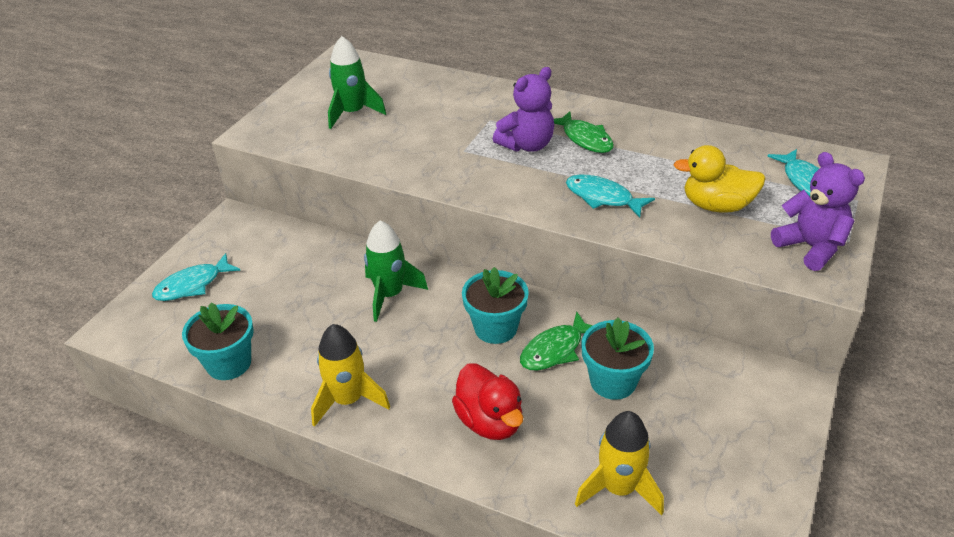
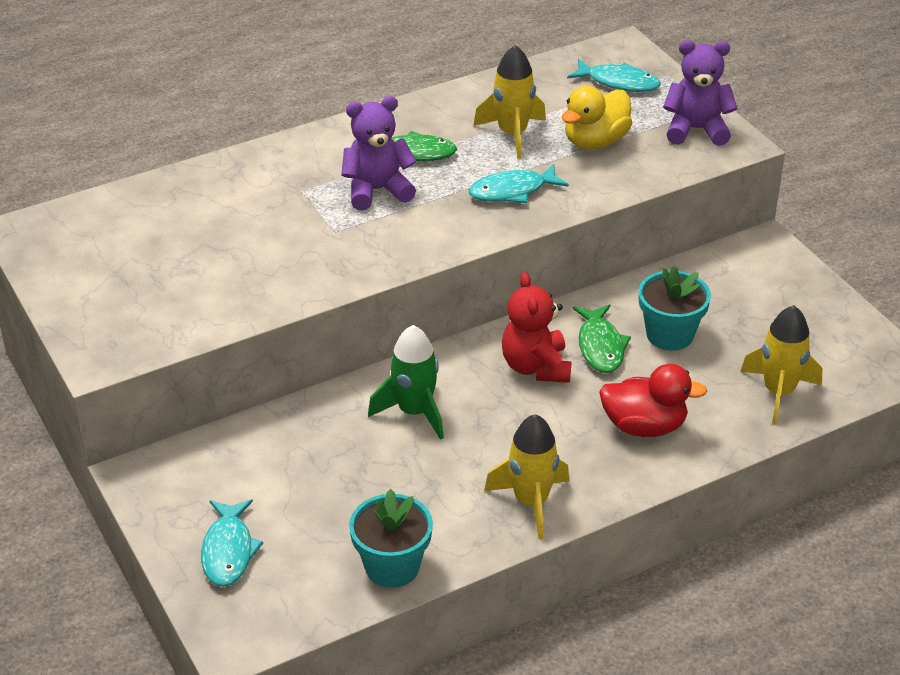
camera: 55 degrees left, 0 degrees up
green rocket [328,36,386,129] -> none
turquoise flower pot [462,267,529,344] -> red teddy bear [502,272,571,383]
purple teddy bear [493,67,554,152] -> purple teddy bear turned 105 degrees counterclockwise [341,96,416,210]
none -> yellow rocket [473,45,546,159]

